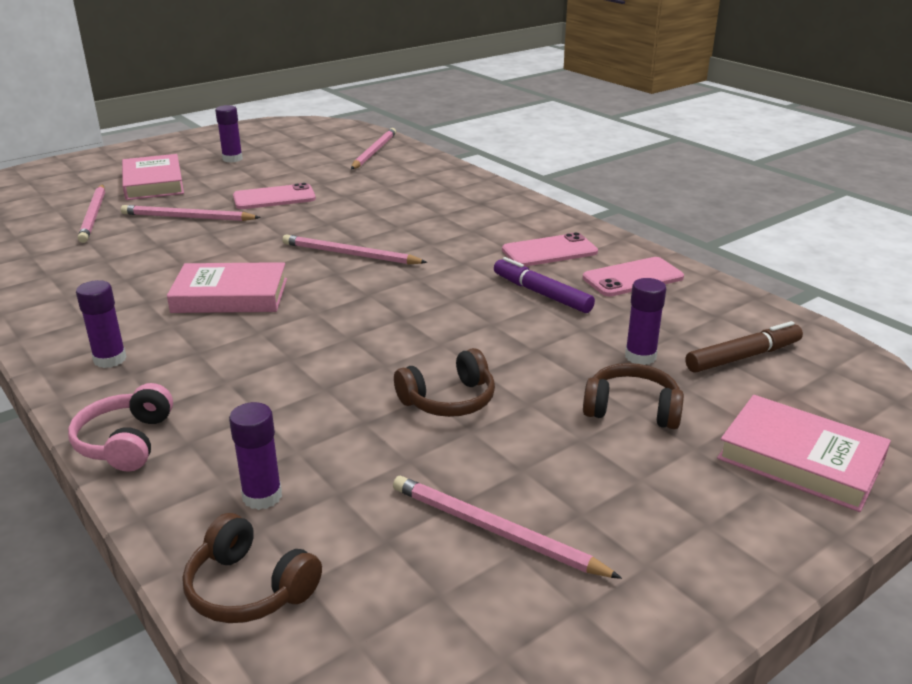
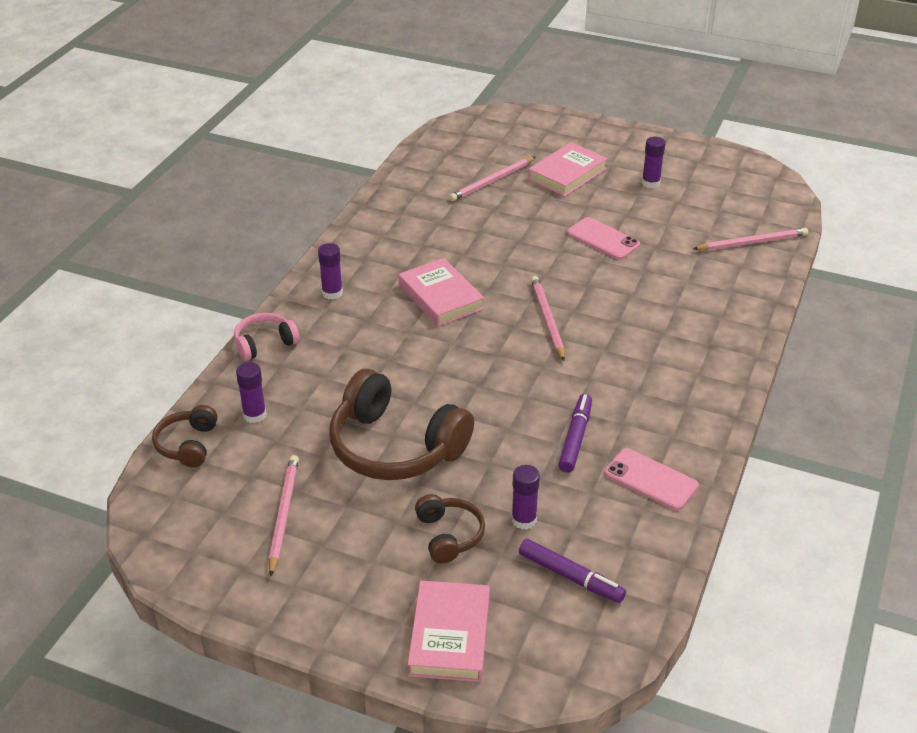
camera: 60 degrees right, 10 degrees up
pink pencil [121,205,261,221] -> none
brown headphones [394,348,495,417] -> brown headphones [329,369,474,480], size x1.98
pink phone [502,232,598,267] -> none
brown marker [685,321,803,373] -> purple marker [519,539,626,603]

